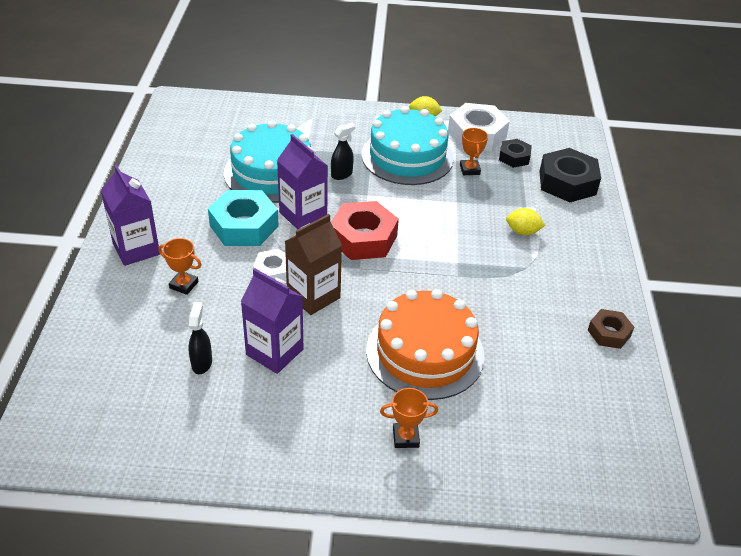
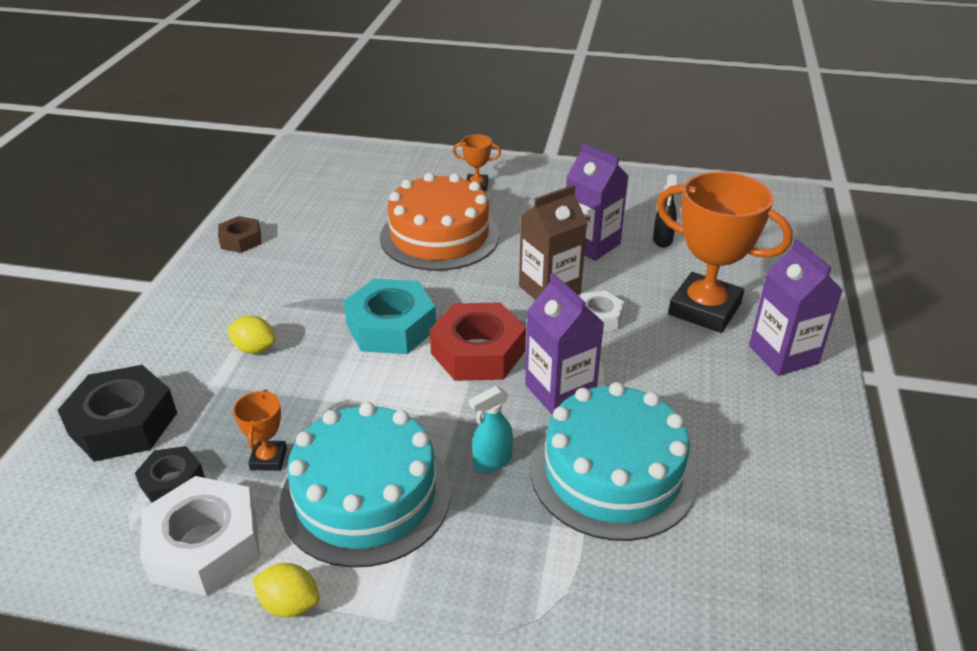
camera: 170 degrees left, 5 degrees down
orange trophy [158,238,201,295] -> orange trophy [656,172,793,333], size x2.23
turquoise nut [208,190,279,246] -> turquoise nut moved to [344,278,436,354]
black spray bottle [331,123,356,180] -> turquoise spray bottle [469,386,513,472]

